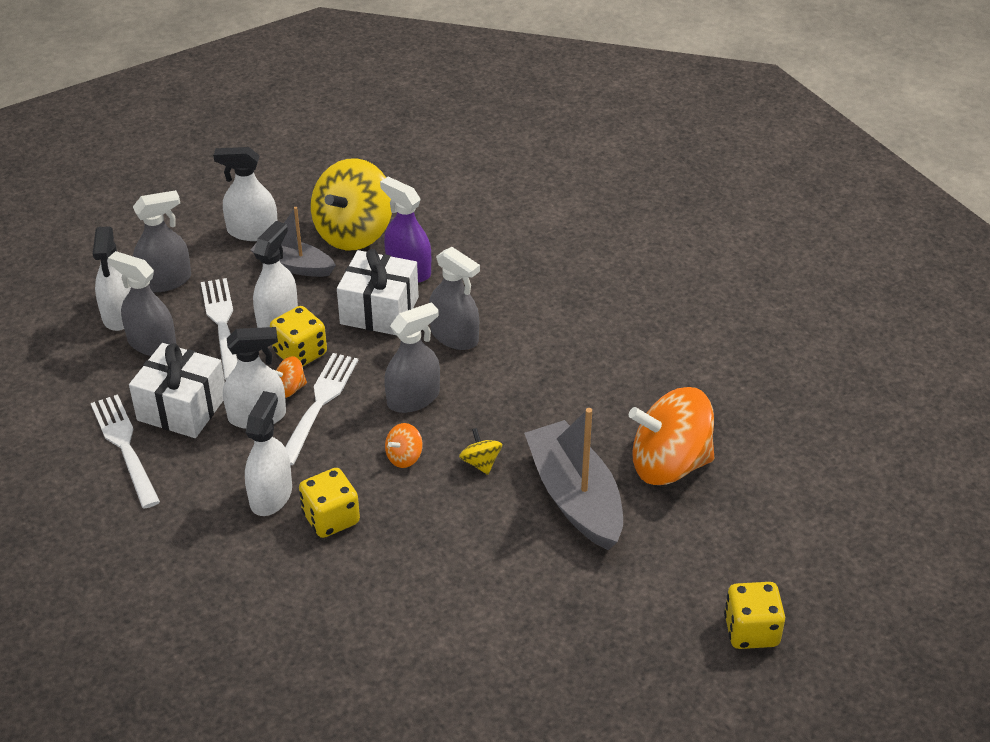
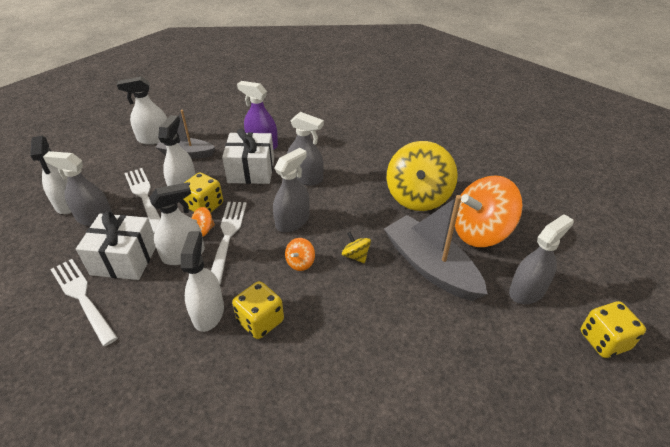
camera: 15 degrees left, 0 degrees up
grey spray bottle [133,190,191,292] -> grey spray bottle moved to [509,214,574,304]
yellow spinning top [311,158,392,250] -> yellow spinning top moved to [387,141,458,211]

